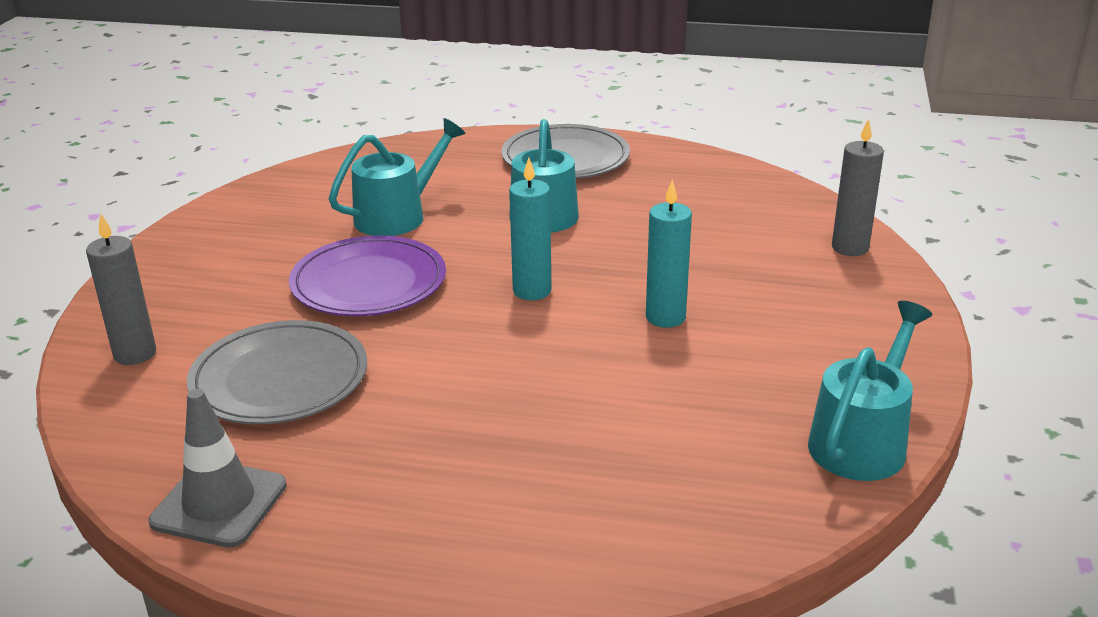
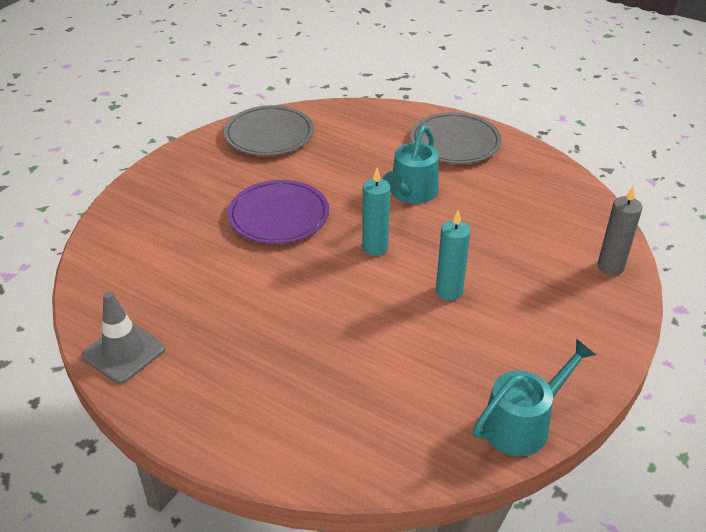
camera: 20 degrees right, 10 degrees up
grey candle [86,214,156,365] -> none
grey plate [187,320,367,424] -> grey plate moved to [224,105,314,156]
turquoise watering can [329,118,465,236] -> none

